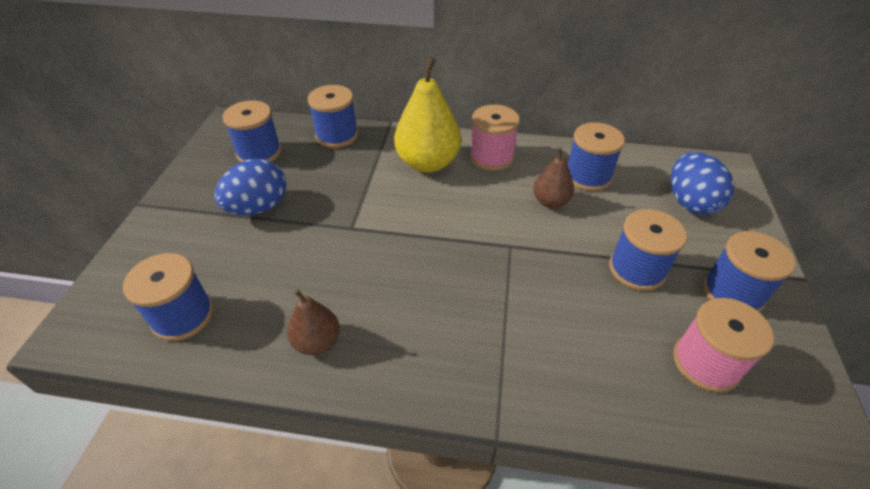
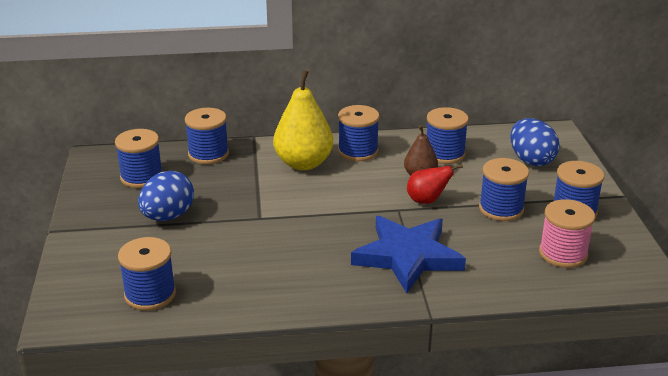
camera: 15 degrees left, 15 degrees down
brown pear [287,289,340,355] -> none
pink spool [470,105,520,171] -> blue spool [338,105,380,161]
none -> blue star [351,216,466,294]
none -> red pear [407,164,463,204]

